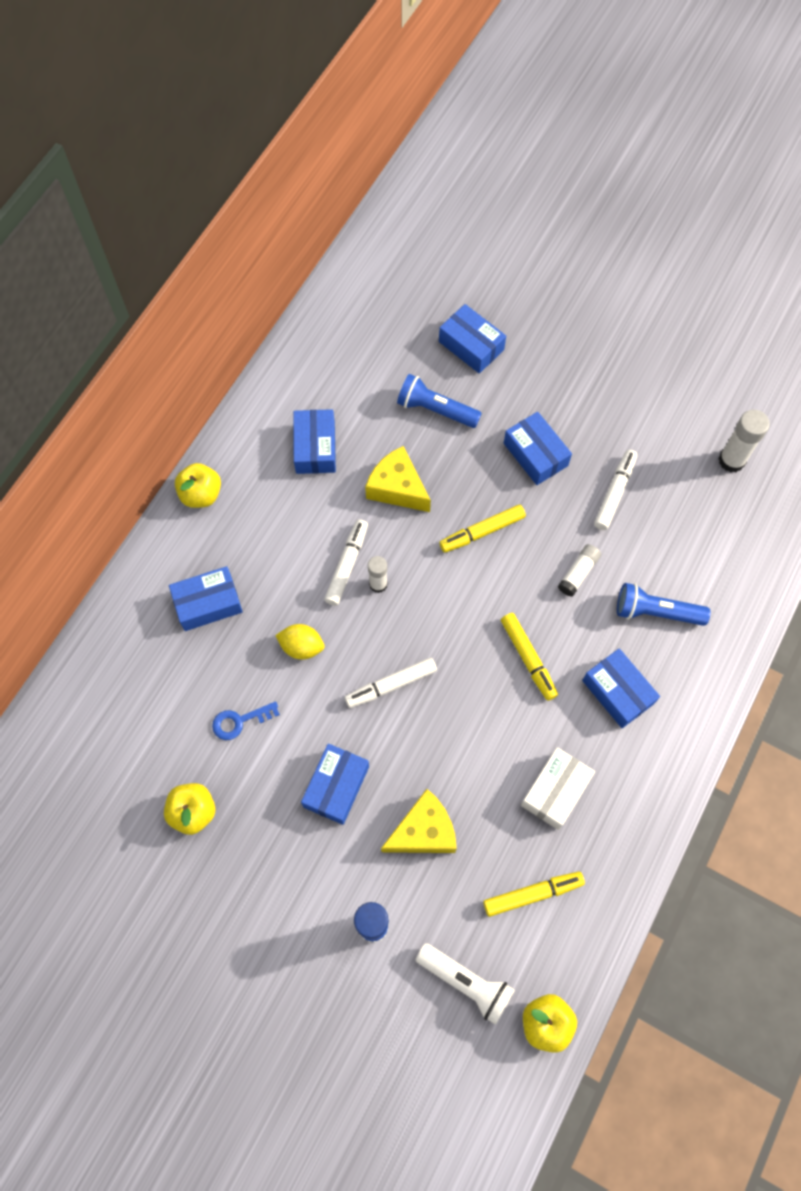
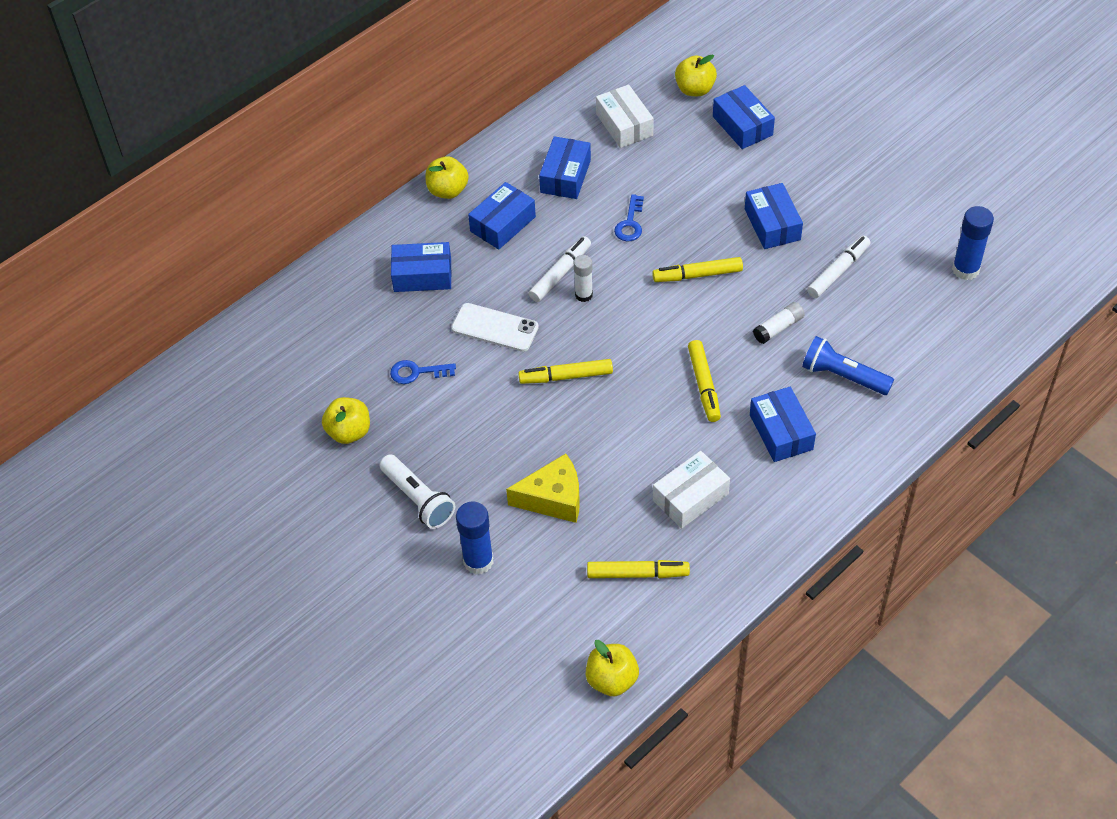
camera: 20 degrees right, 15 degrees down
yellow lemon [275,624,325,659] -> white phone [451,303,539,352]
blue box [301,744,369,825] -> blue box moved to [468,182,536,250]
white marker [345,657,437,708] -> yellow marker [518,359,613,384]
yellow cheese [365,446,431,512] -> blue key [614,194,644,241]
blue flashlight [397,374,482,428] -> none
white flashlight [416,943,515,1025] -> white flashlight moved to [380,454,455,529]
white glue stick [718,410,770,472] -> blue glue stick [952,206,994,280]
none -> white box [596,84,654,148]
none -> yellow apple [675,55,717,96]

